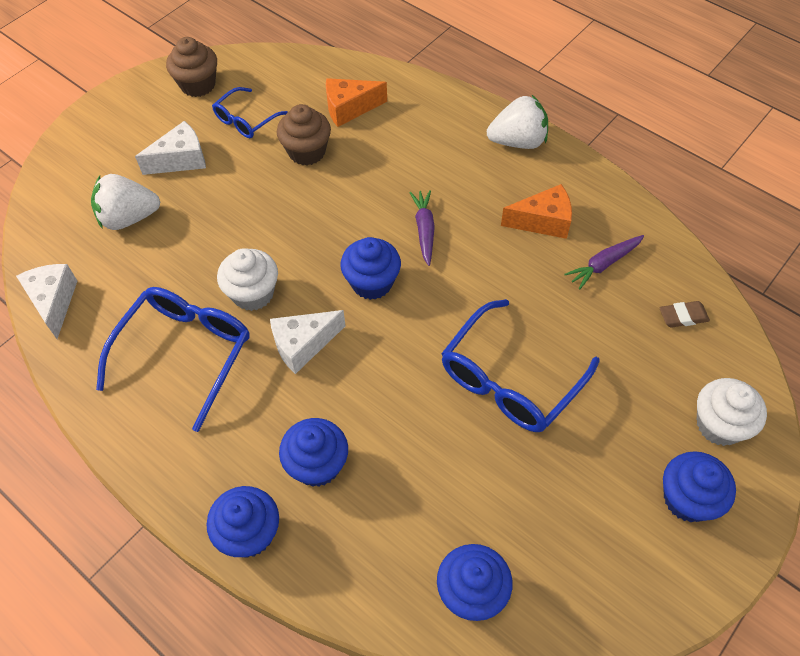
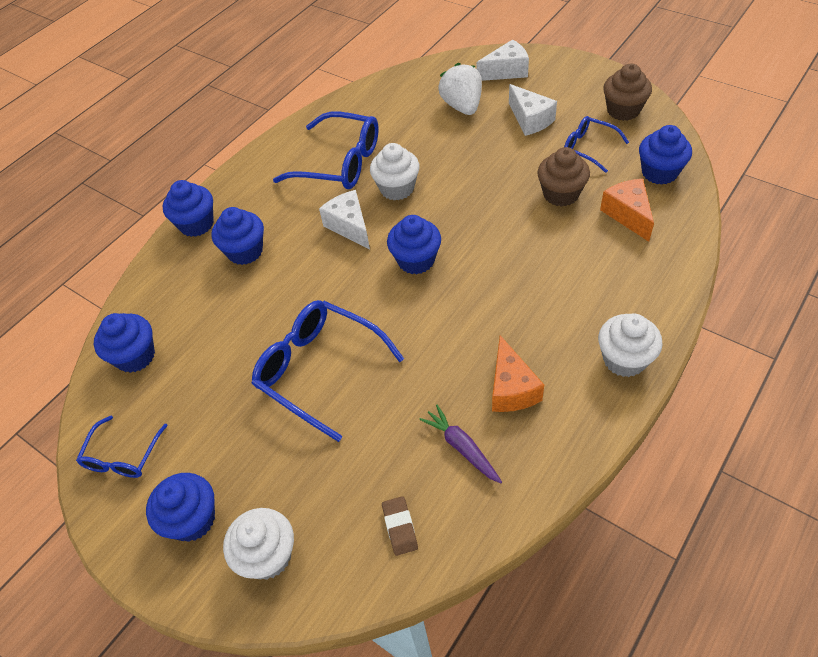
camera: 90 degrees right, 5 degrees down
white cheese [16,264,77,339] -> white cheese moved to [476,39,529,81]
purple carrot [409,190,435,266] -> none
white strawberry [487,95,548,149] -> white cupcake [598,313,663,377]
none -> blue glasses [76,415,168,478]
none -> blue cupcake [639,125,692,185]

